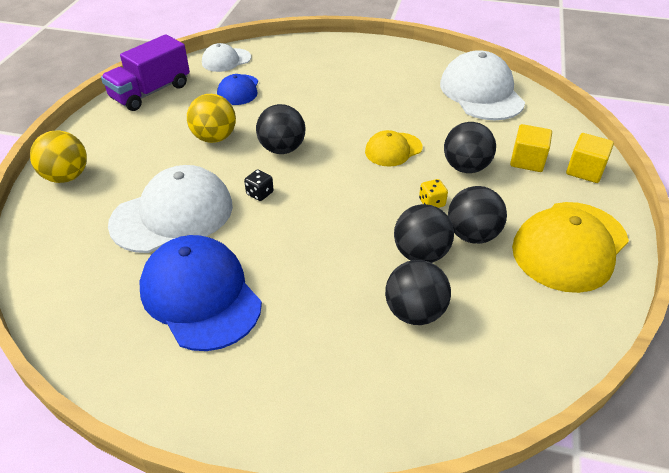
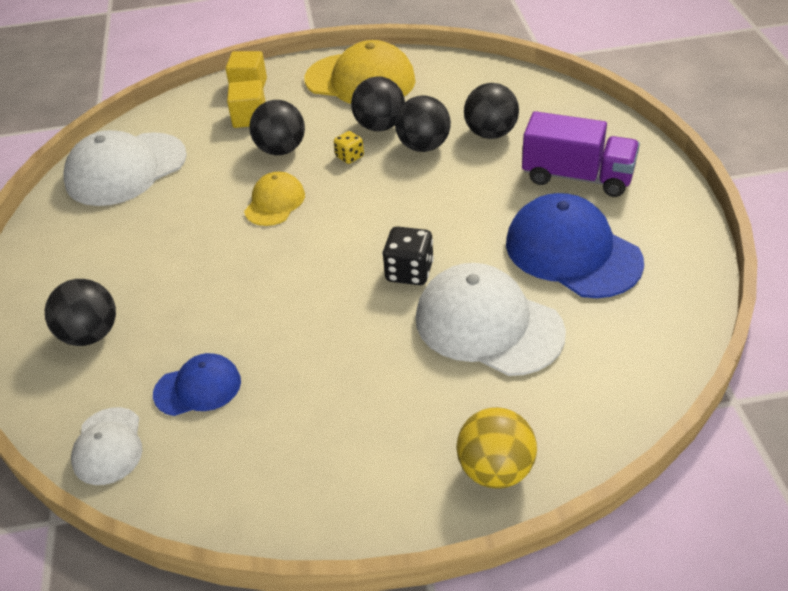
camera: 110 degrees left, 0 degrees up
purple truck [101,34,190,111] -> purple truck moved to [522,111,640,197]
blue cap [140,235,262,351] -> blue cap turned 105 degrees clockwise [506,193,644,298]
yellow ball [187,94,236,143] -> none
white cap [202,43,251,72] -> white cap turned 45 degrees clockwise [71,407,143,485]
black dice [244,169,274,201] -> black dice [382,227,434,285], size x1.65
black ball [256,104,306,154] -> black ball moved to [45,279,116,346]
yellow cap [365,130,422,167] -> yellow cap turned 105 degrees counterclockwise [244,172,305,226]

